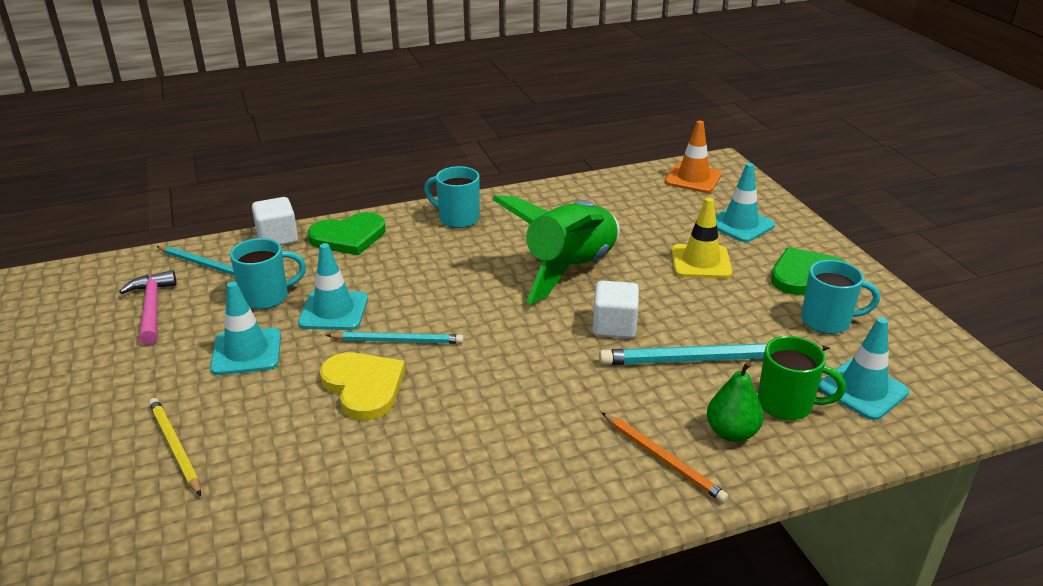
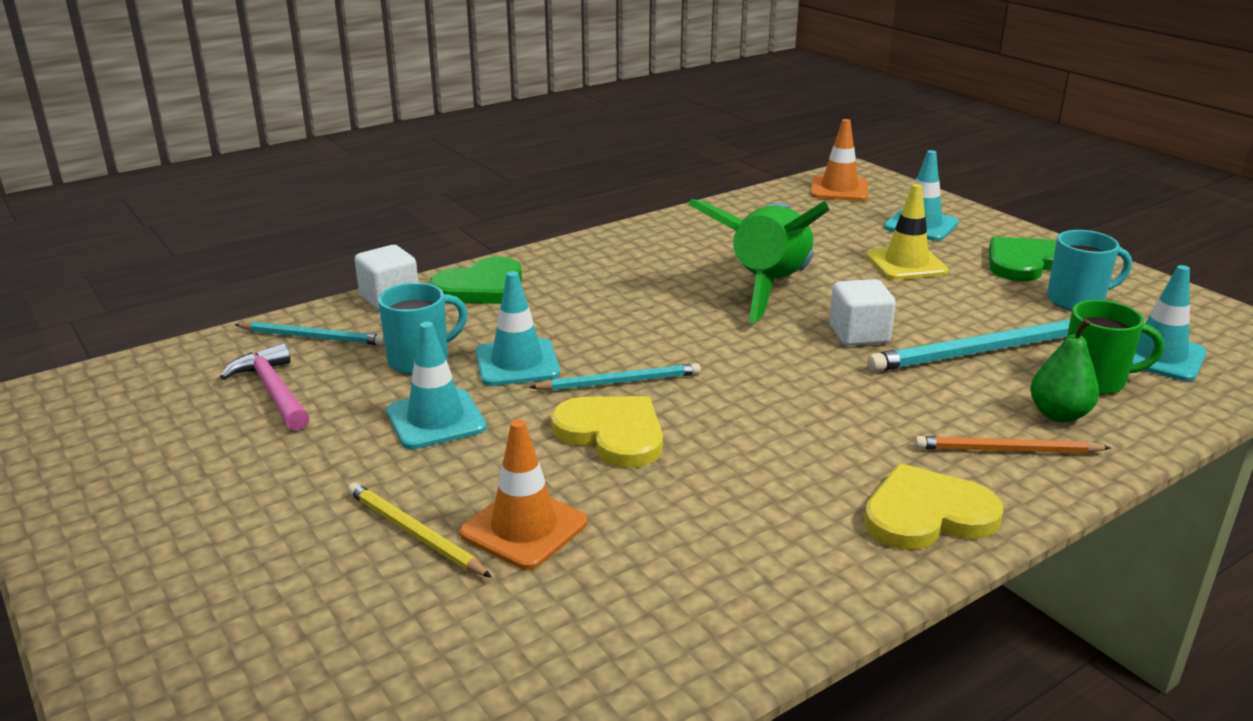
camera: 15 degrees left, 5 degrees down
turquoise mug [424,166,480,228] -> none
orange pencil [602,413,729,503] -> orange pencil turned 150 degrees clockwise [915,436,1111,453]
none -> orange traffic cone [460,419,587,570]
none -> yellow heart [864,463,1003,550]

